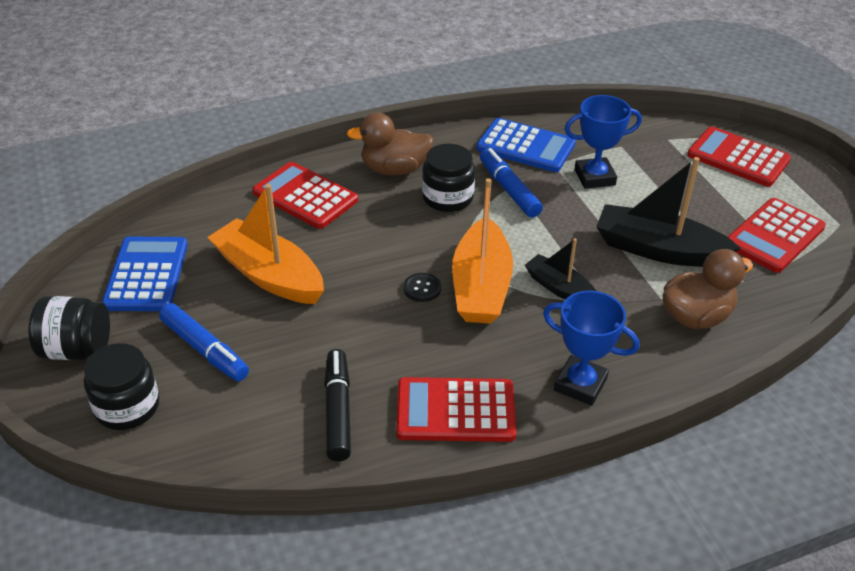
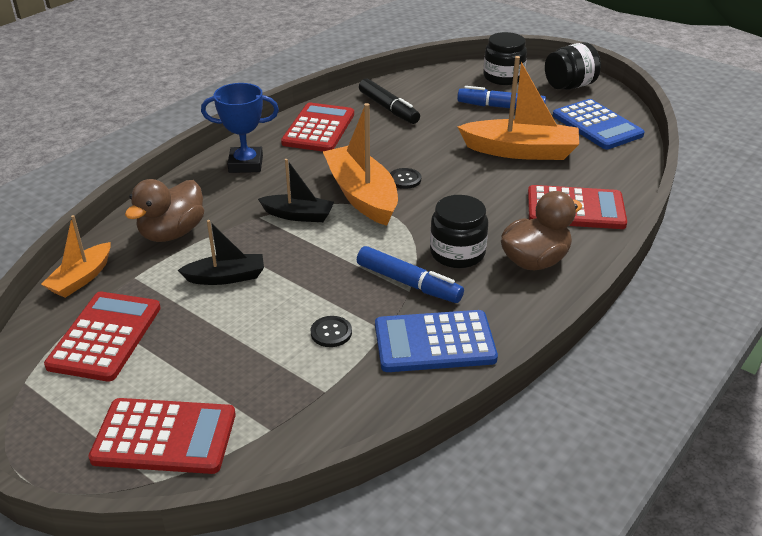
camera: 150 degrees right, 5 degrees down
red calculator [396,377,517,442] -> red calculator turned 45 degrees counterclockwise [281,103,354,152]
blue trophy [565,95,642,189] -> black button [310,316,352,347]
black boat [596,157,741,267] -> black boat [178,220,264,285], size x0.58
none -> orange boat [41,215,111,298]

